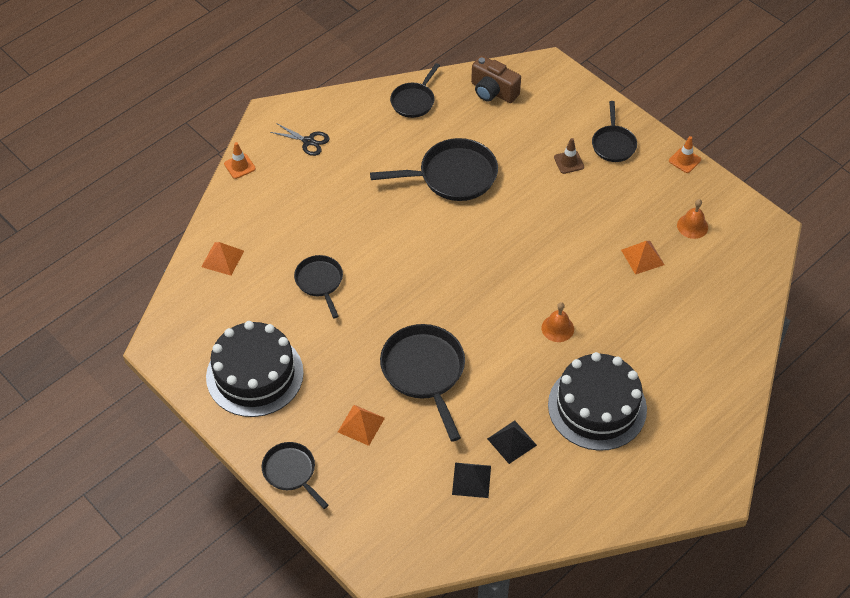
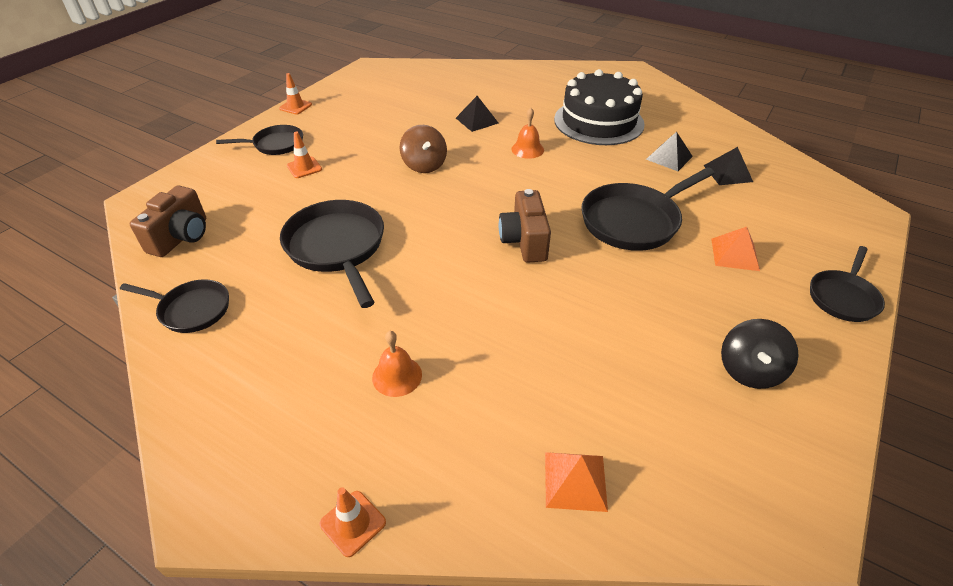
camera: 105 degrees left, 10 degrees down
black cake [206,321,304,417] -> black spinning top [721,319,799,389]
black scissors [270,123,329,156] -> none
black pan [294,255,343,318] -> none
brown traffic cone [554,138,584,174] -> orange traffic cone [287,132,322,178]
orange pyramid [621,241,664,274] -> none
orange bell [677,199,708,239] -> orange bell moved to [372,331,422,397]
none -> brown spinning top [399,125,447,173]
none -> black pyramid [456,96,498,132]
none -> brown camera [499,189,551,263]

